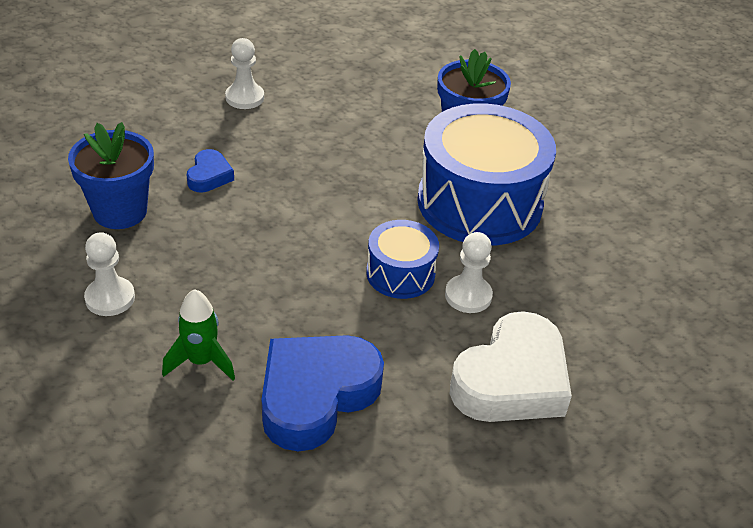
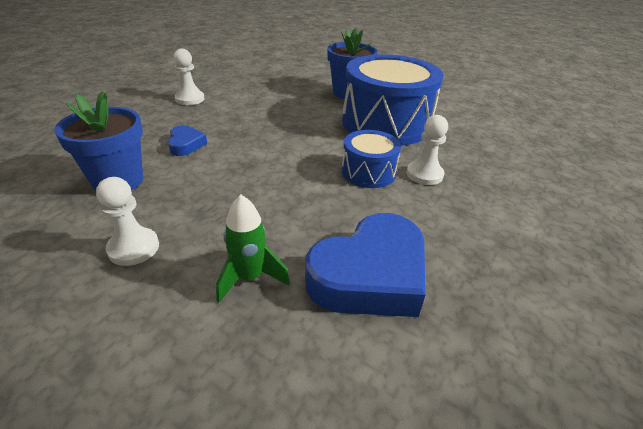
camera: 20 degrees left, 5 degrees down
blue heart [262,335,384,451] -> blue heart turned 150 degrees counterclockwise [305,213,426,317]
white heart [450,311,572,422] -> none

